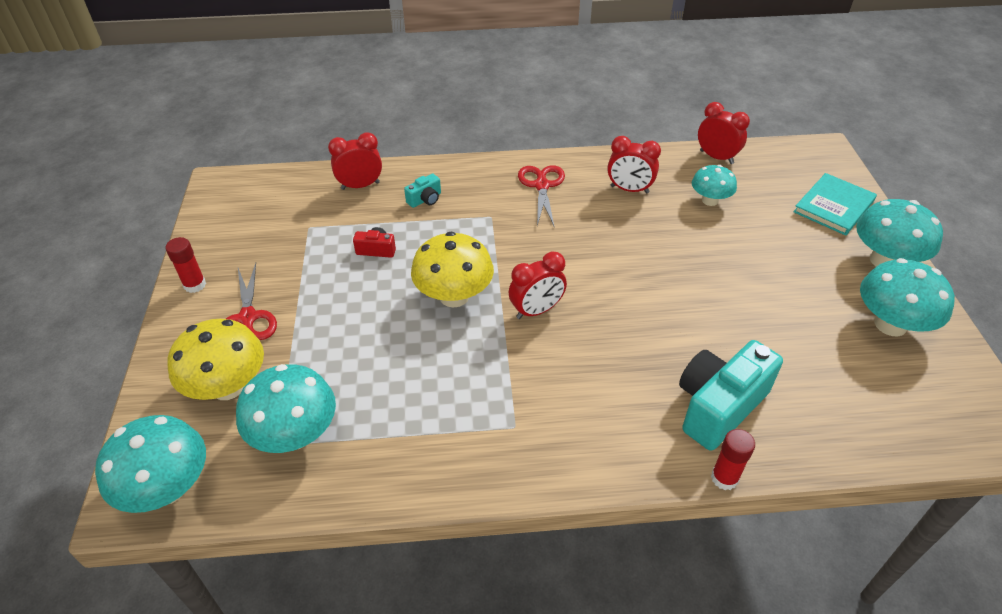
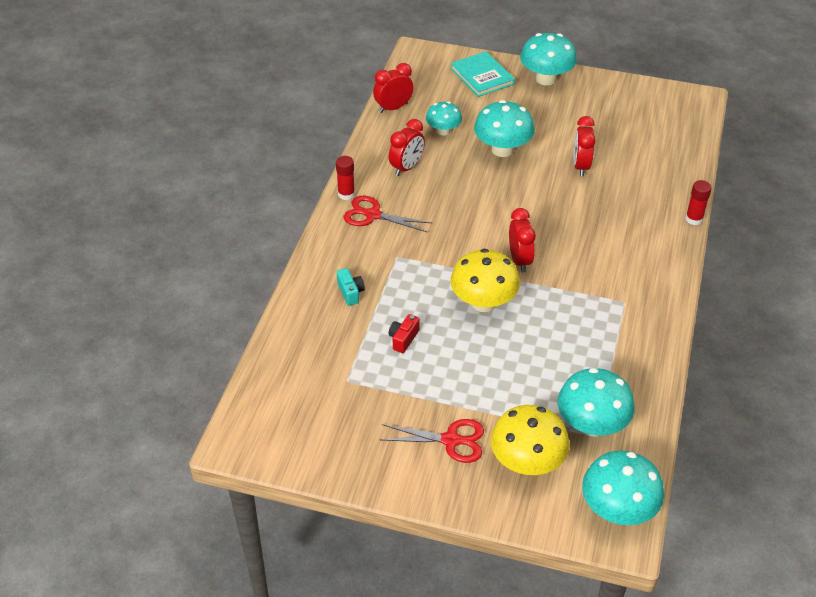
camera: 70 degrees left, 0 degrees up
red glue stick [165,237,206,293] -> red glue stick moved to [336,156,355,200]
red clock [328,132,382,190] -> red clock moved to [574,116,596,176]
turquoise camera [679,340,783,451] -> none
turquoise mushroom [860,258,955,336] -> turquoise mushroom moved to [474,100,535,157]

